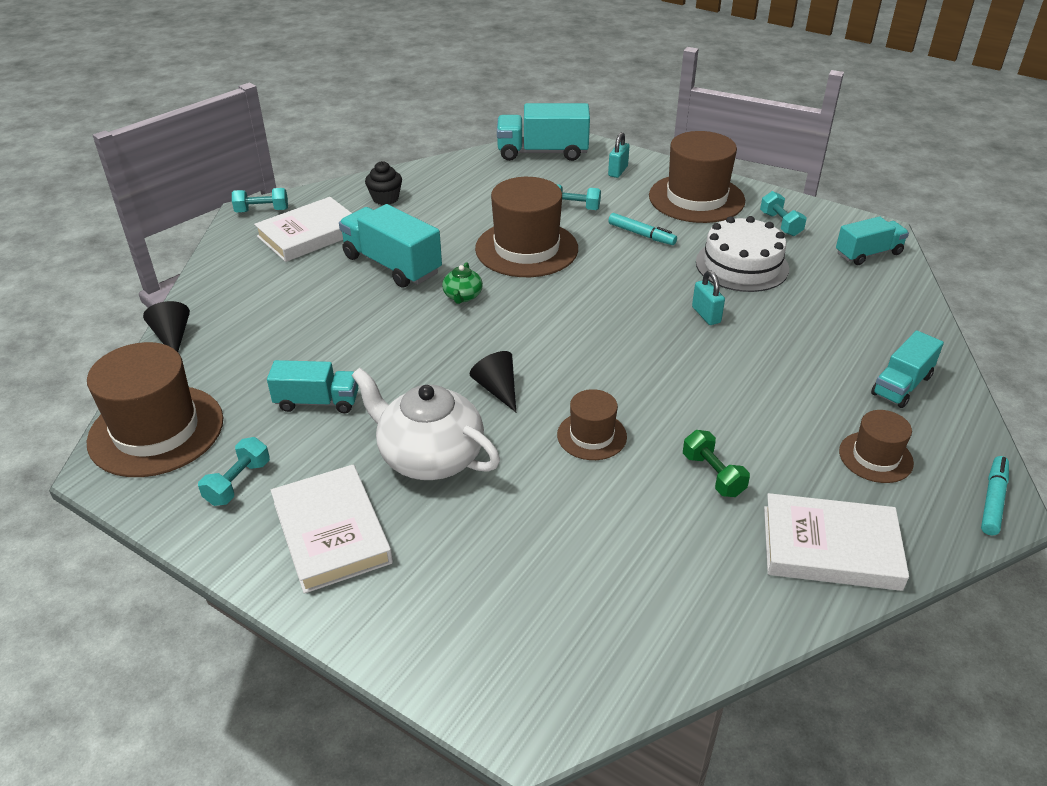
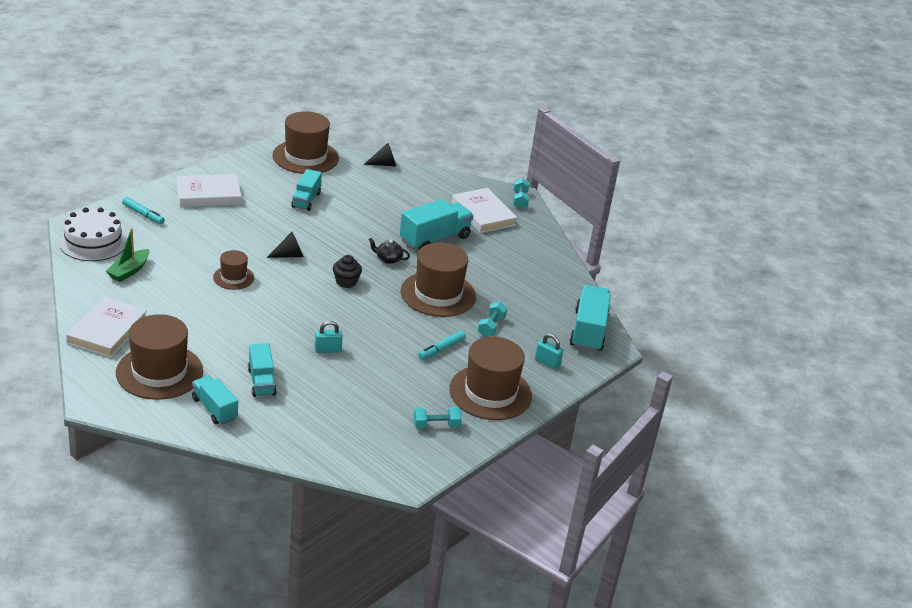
camera: 95 degrees right, 5 degrees down
turquoise dumbbell [198,437,270,506] -> none
white teapot [351,368,500,480] -> none
black cupcake [365,161,402,205] -> black cupcake moved to [333,255,362,288]
green teapot [442,262,483,304] -> black teapot [369,238,410,264]
green dumbbell [683,430,750,497] -> none
white cake [696,216,789,292] -> white cake moved to [59,207,127,261]
turquoise truck [836,216,909,265] -> turquoise truck moved to [248,343,277,397]
brown hat [839,410,914,483] -> brown hat [116,314,203,400], size x1.89
turquoise marker [981,456,1009,535] -> turquoise marker moved to [122,197,165,224]
none -> green boat [106,228,149,282]

